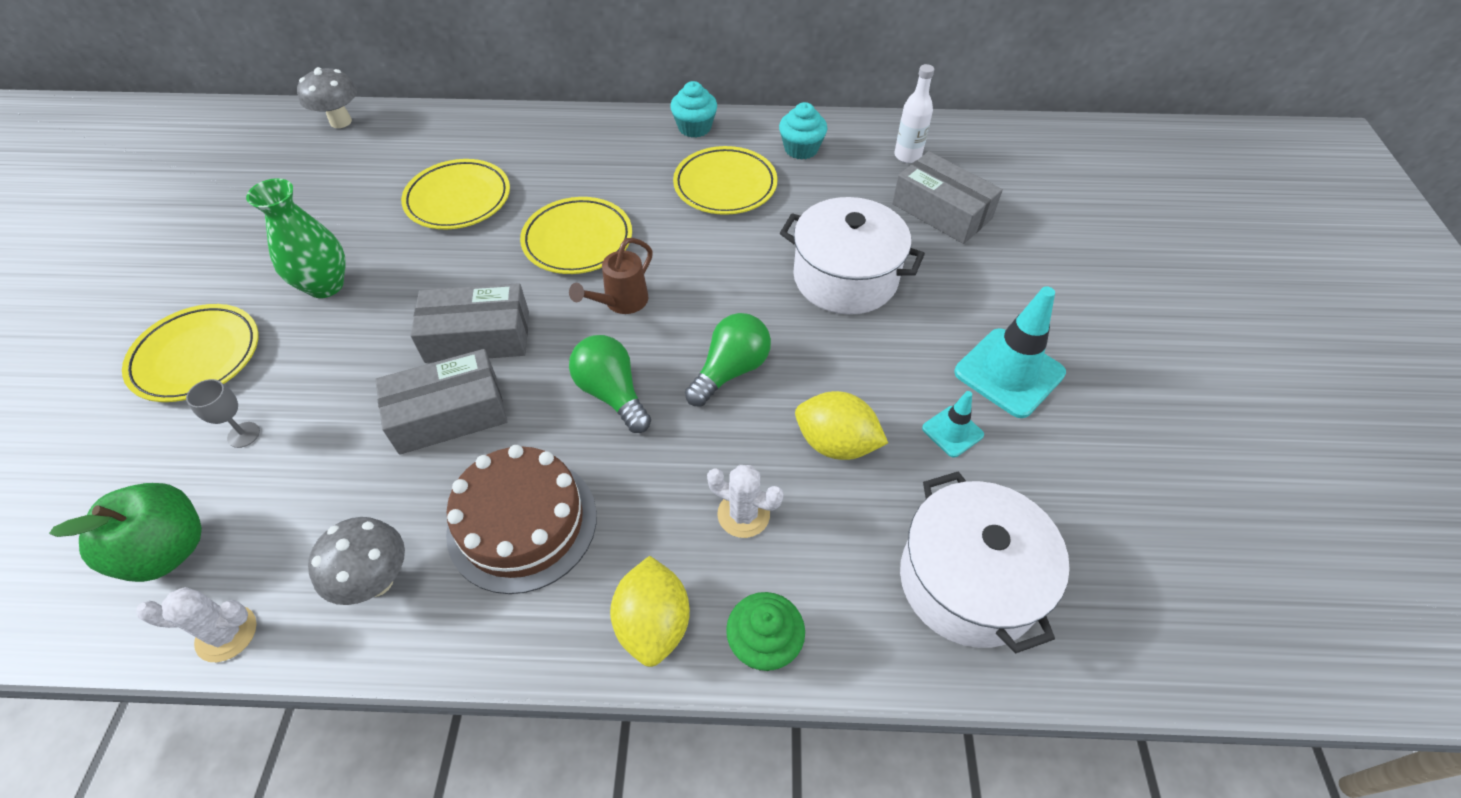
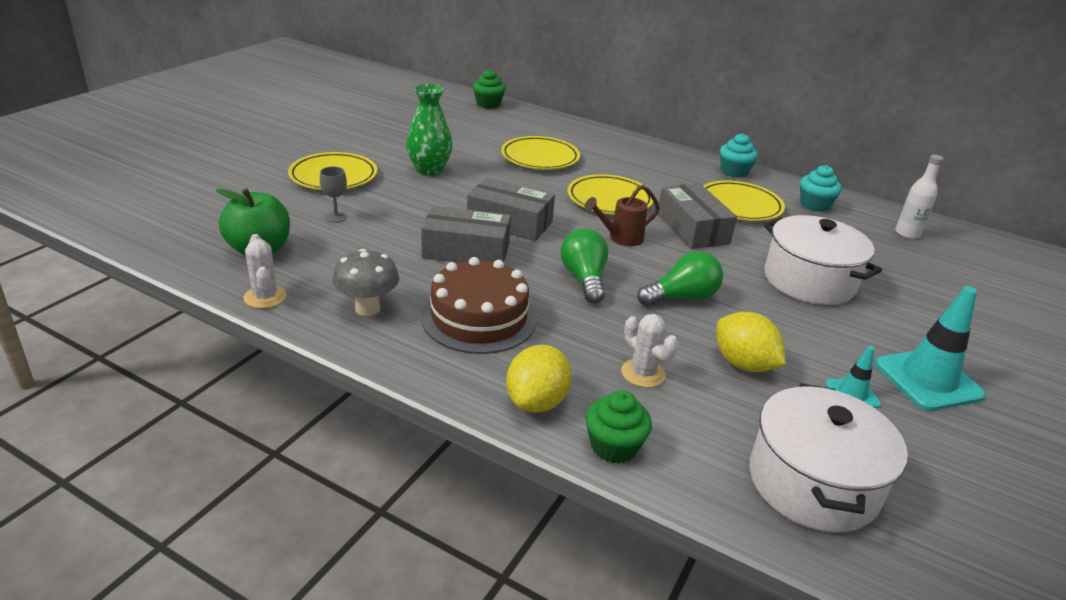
camera: 25 degrees right, 20 degrees down
white cactus [136,587,256,662] -> white cactus turned 45 degrees clockwise [243,234,287,309]
grey mushroom [297,67,357,128] -> green cupcake [473,69,506,109]
grey box [892,151,1003,244] -> grey box moved to [658,183,737,249]

